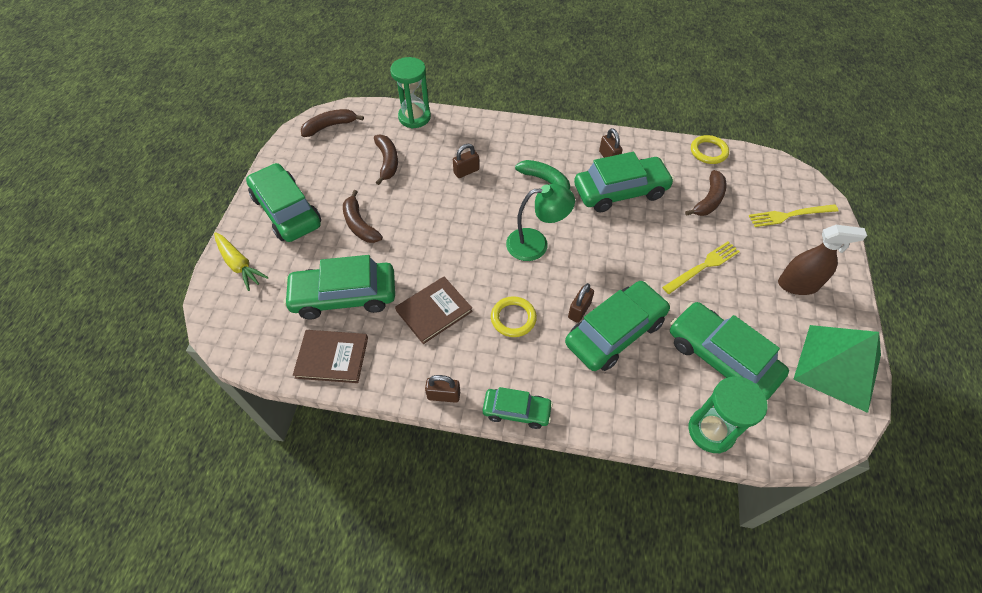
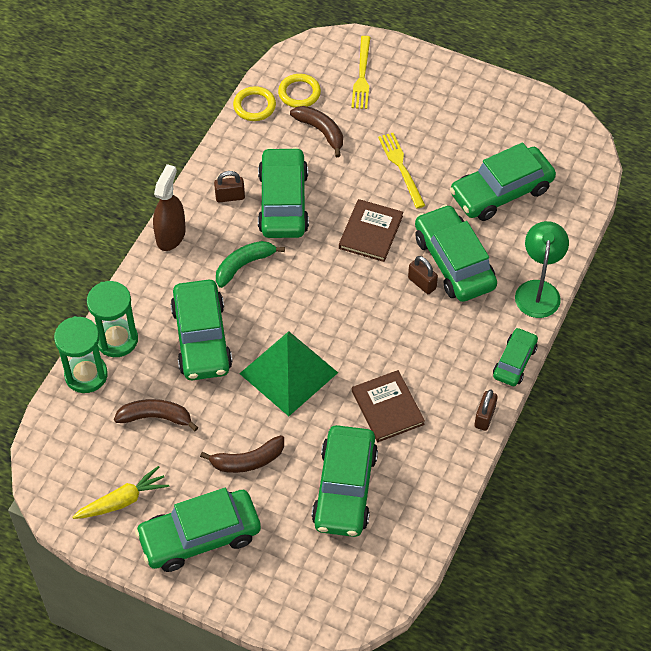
camera: 75 degrees left, 0 degrees up
yellow carrot [214,232,269,291] -> yellow carrot moved to [73,466,169,519]
brown book [293,330,368,383] -> brown book moved to [339,199,403,262]
brown banana [301,109,364,137] -> none
brown padlock [453,144,479,178] -> green car [170,280,233,380]
yellow ring [491,296,537,337] -> yellow ring moved to [278,74,321,108]
green lamp [506,184,575,261] -> green lamp moved to [515,221,569,318]
green hourglass [688,376,767,453] -> green hourglass moved to [87,281,138,357]
brown spray bottle [778,225,867,295] -> brown spray bottle moved to [153,164,186,251]
green pyramid [793,325,881,413] -> green pyramid moved to [239,331,338,416]

